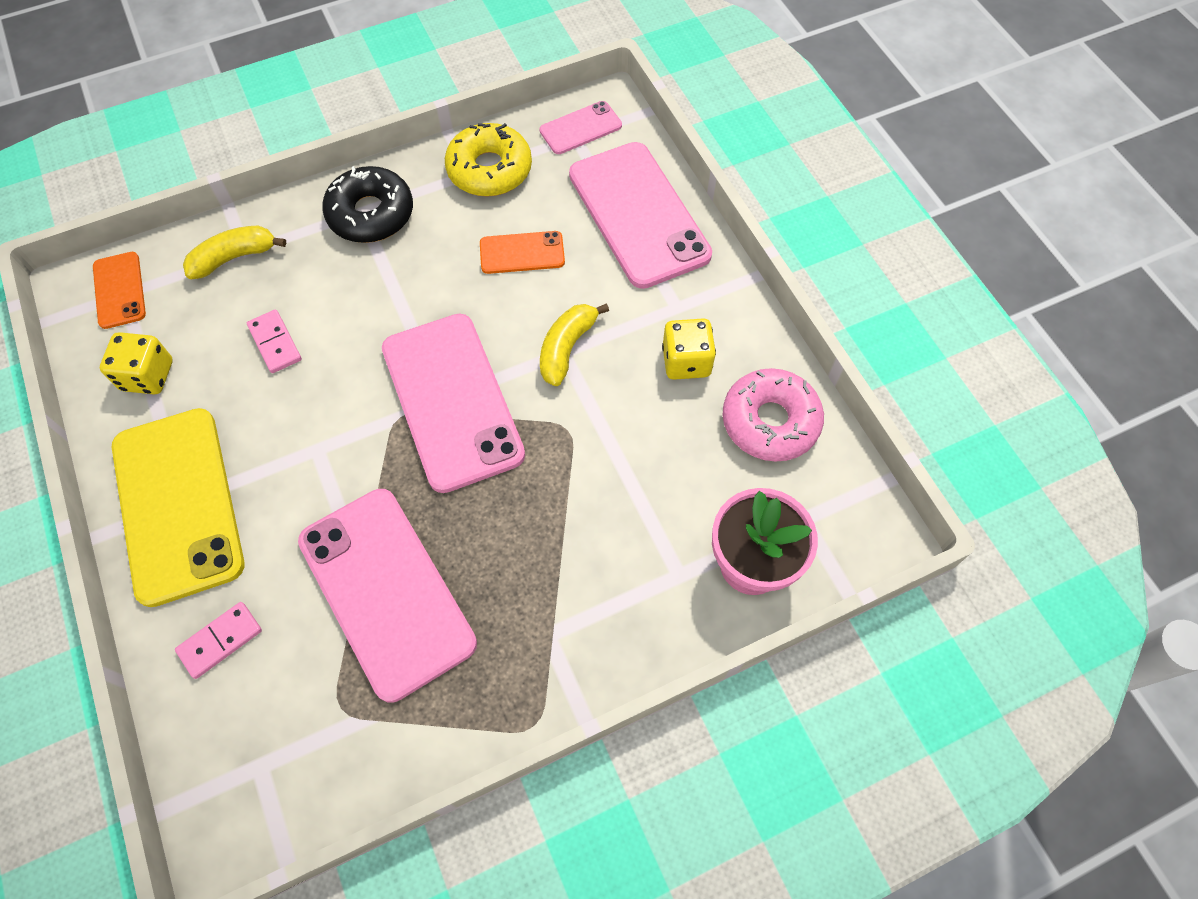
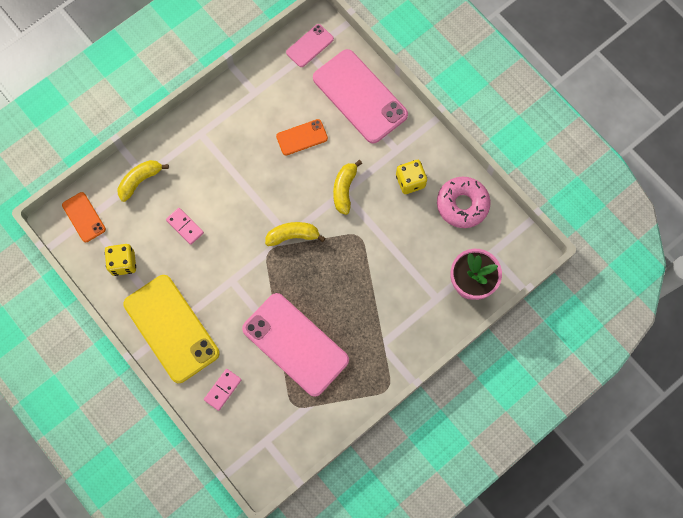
camera: 15 degrees left, 10 degrees up
black donut [322,166,413,243] -> none
pink phone [382,314,525,493] -> yellow banana [265,222,325,246]
yellow donut [445,123,532,197] -> none

